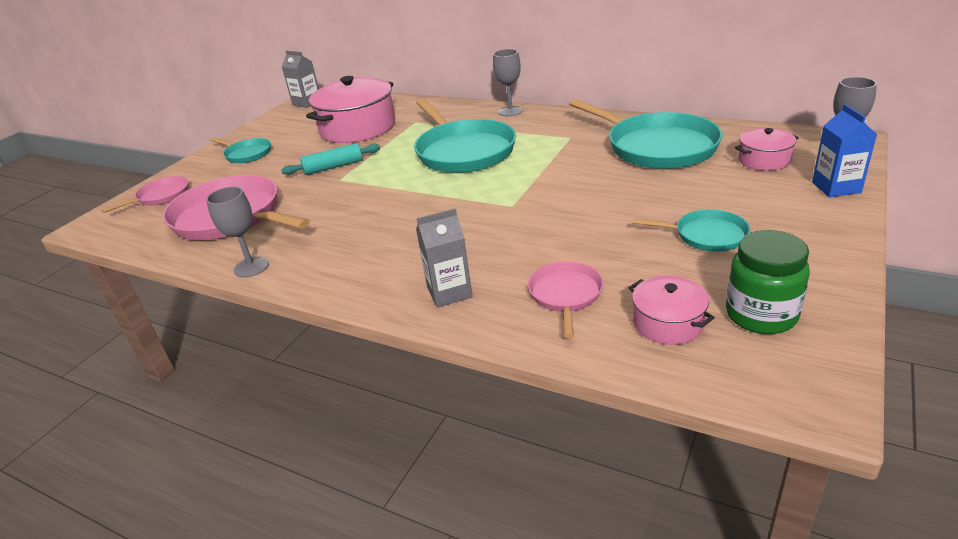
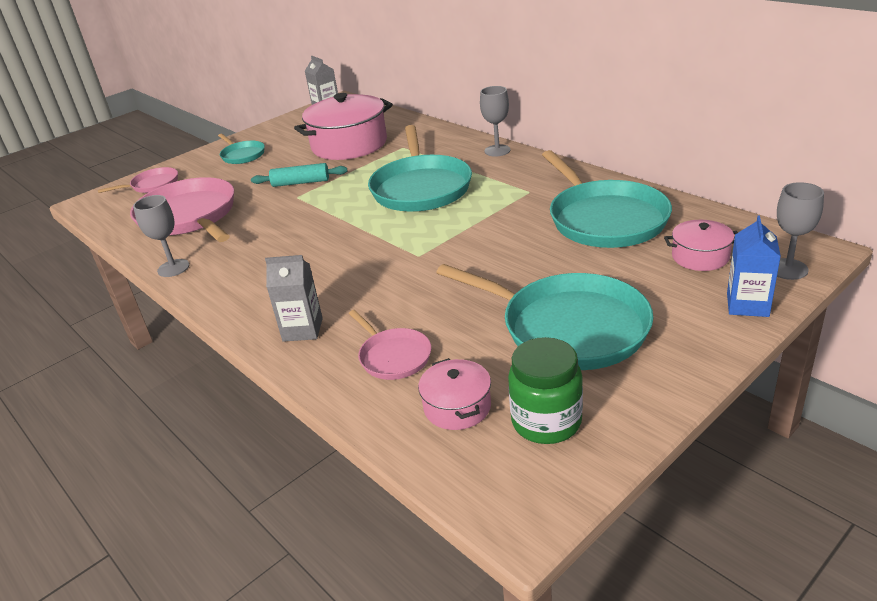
camera: 20 degrees right, 0 degrees up
pink pan [528,262,603,338] -> pink pan turned 120 degrees clockwise [349,310,431,380]
turquoise pan [633,209,750,252] -> turquoise pan [436,264,653,370], size x1.98

